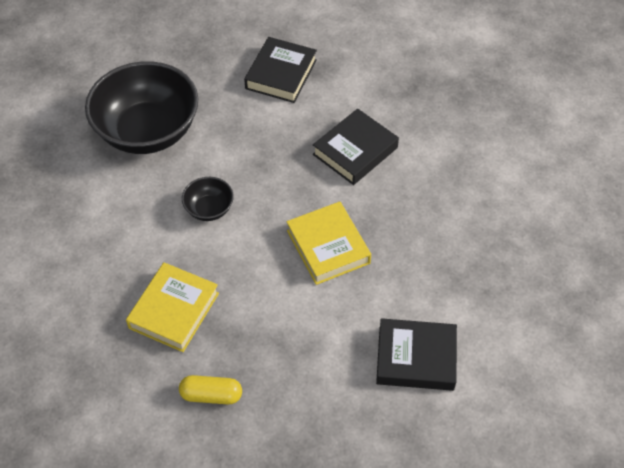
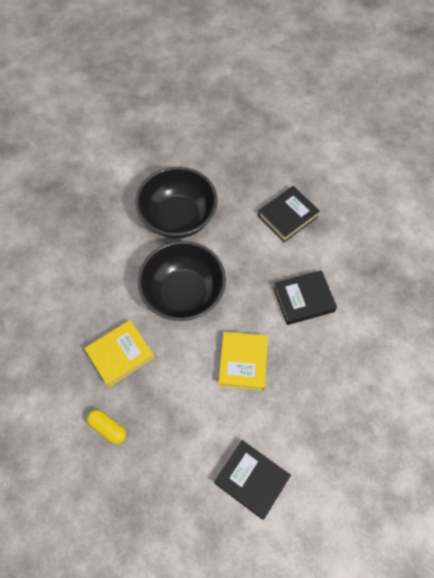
camera: 30 degrees right, 10 degrees up
black bowl [182,177,234,221] -> black bowl [138,241,226,321], size x2.25

